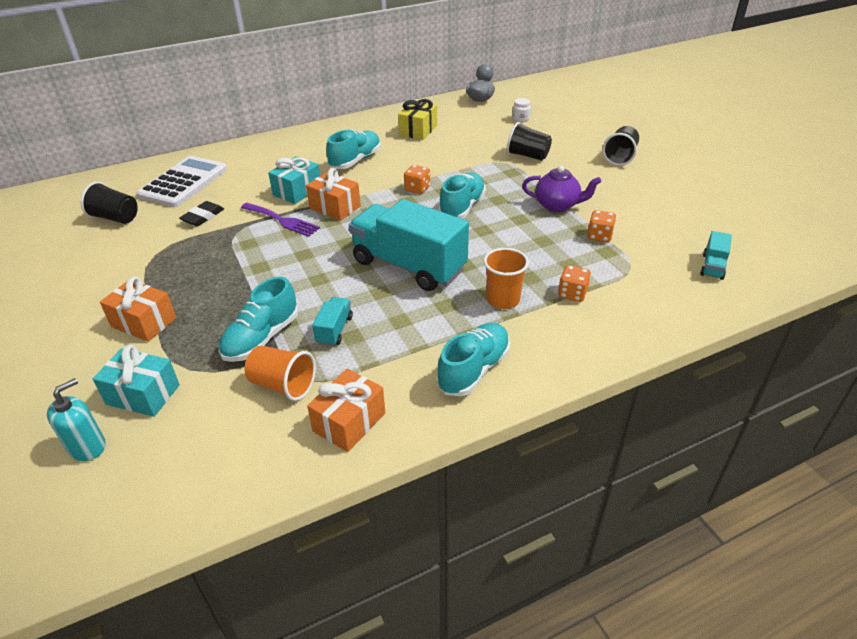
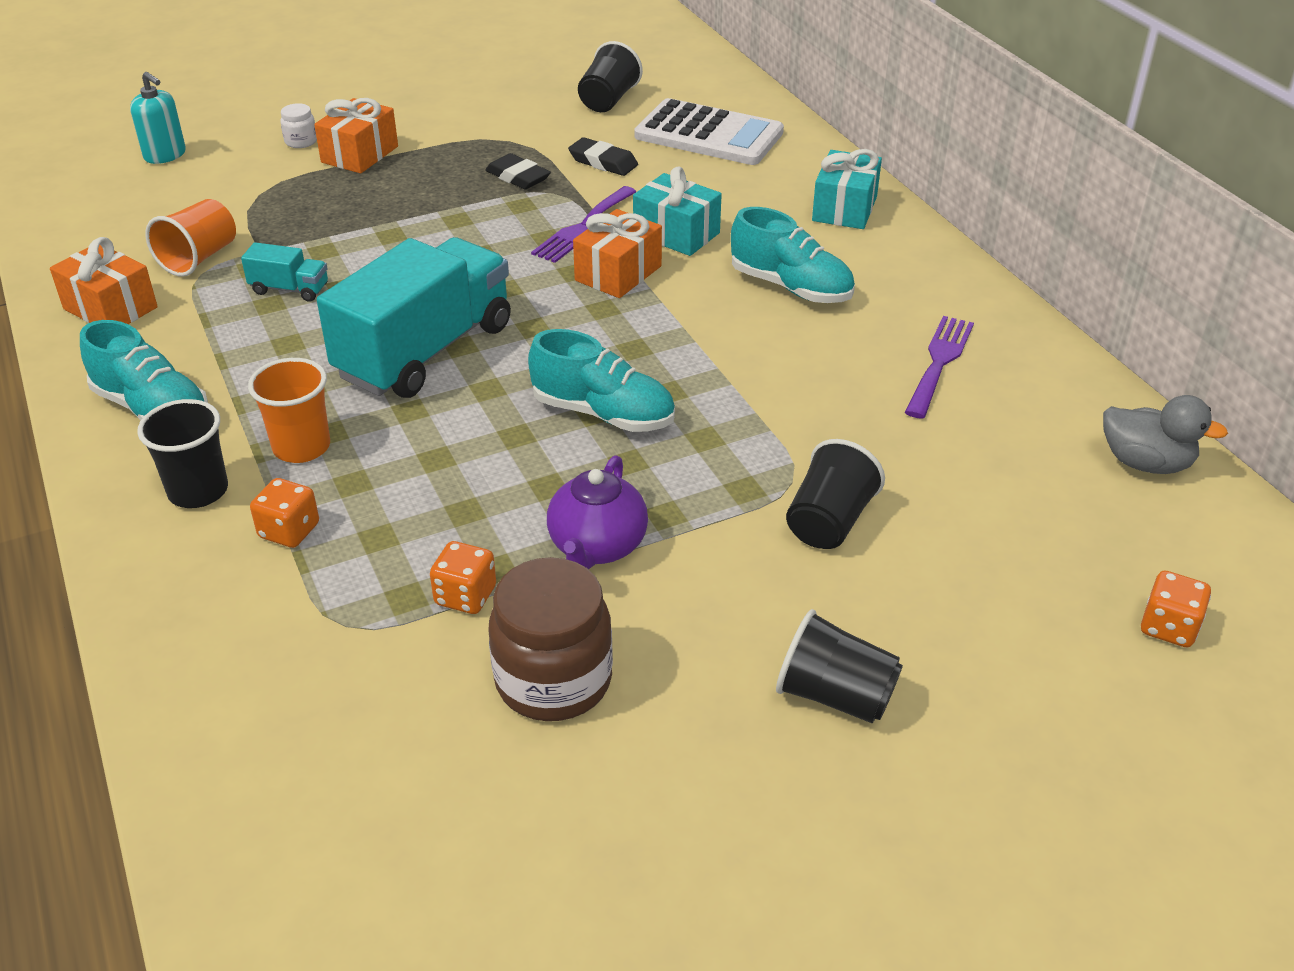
camera: 90 degrees right, 0 degrees up
turquoise gift [93,345,180,417] -> turquoise gift moved to [812,149,882,229]
turquoise shoe [219,276,298,362] -> none
yellow gift [398,99,437,140] -> purple fork [905,316,974,419]
orange dice [404,165,430,194] -> orange dice moved to [1141,570,1211,647]
white jar [512,98,531,122] -> white jar moved to [280,103,317,148]
turquoise truck [700,231,732,280] -> none
none -> black cup [137,399,228,508]
none -> black eraser [485,153,551,189]
none -> brown jar [488,557,613,721]

